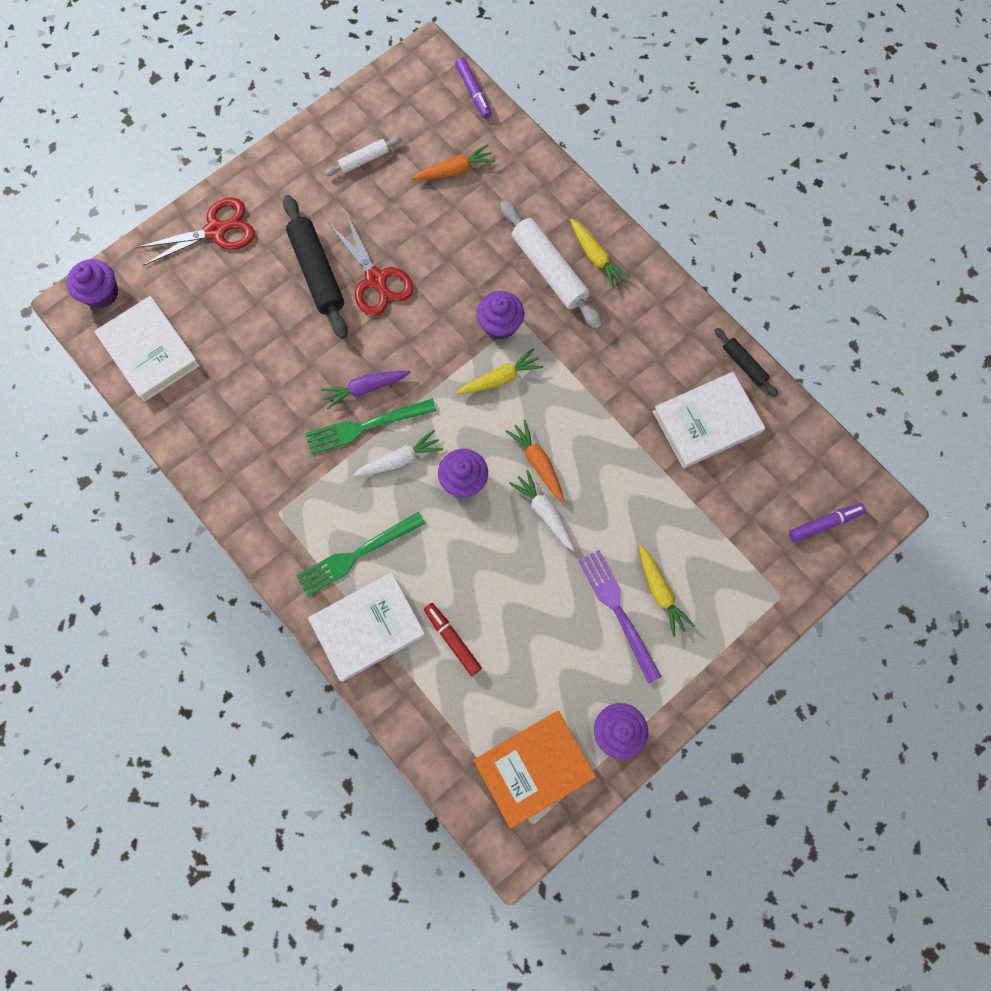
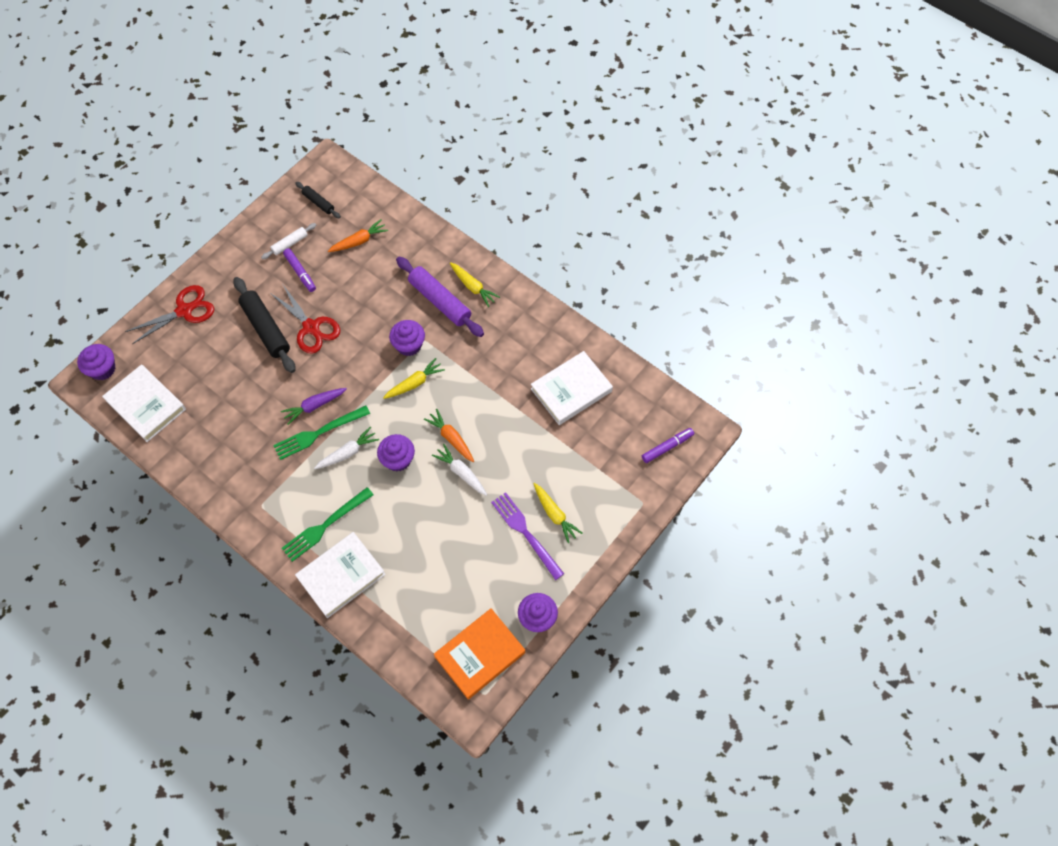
camera: 10 degrees left, 10 degrees down
red marker [424,603,482,676] -> none
purple marker [455,57,492,119] -> purple marker moved to [283,248,316,292]
white rolling pin [500,200,603,330] -> purple rolling pin [396,257,484,337]
black rolling pin [715,328,779,397] -> black rolling pin moved to [295,182,341,218]

